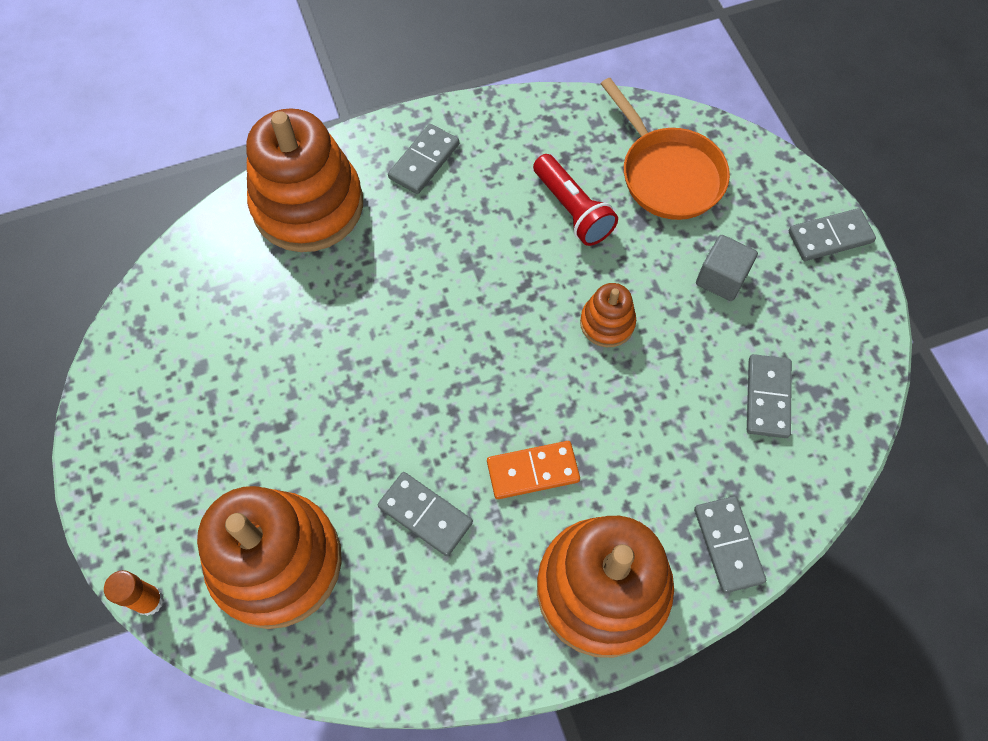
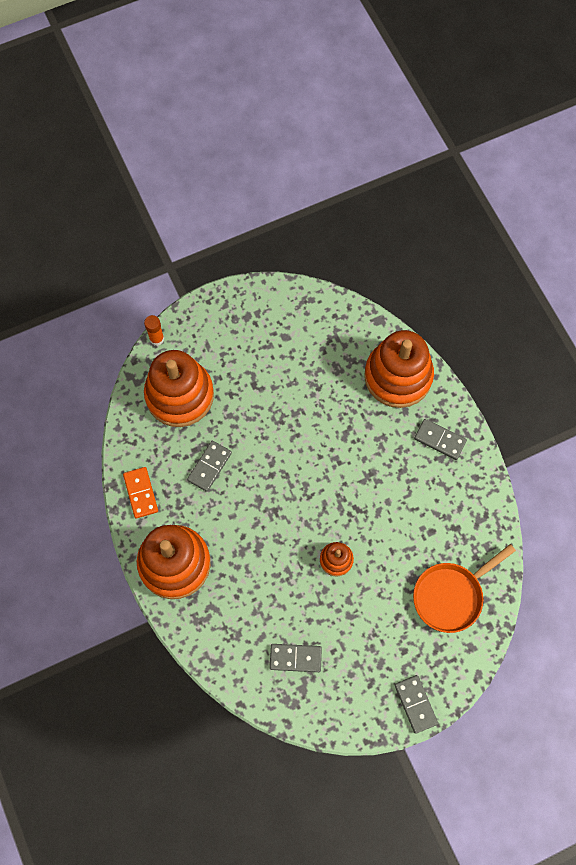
camera: 85 degrees right, 5 degrees up
orange domino [487,441,580,499] -> orange domino moved to [123,467,158,519]
red flashlight [533,154,618,246] -> none
grey domino [694,496,766,593] -> none
grey cube [696,235,758,301] -> none

